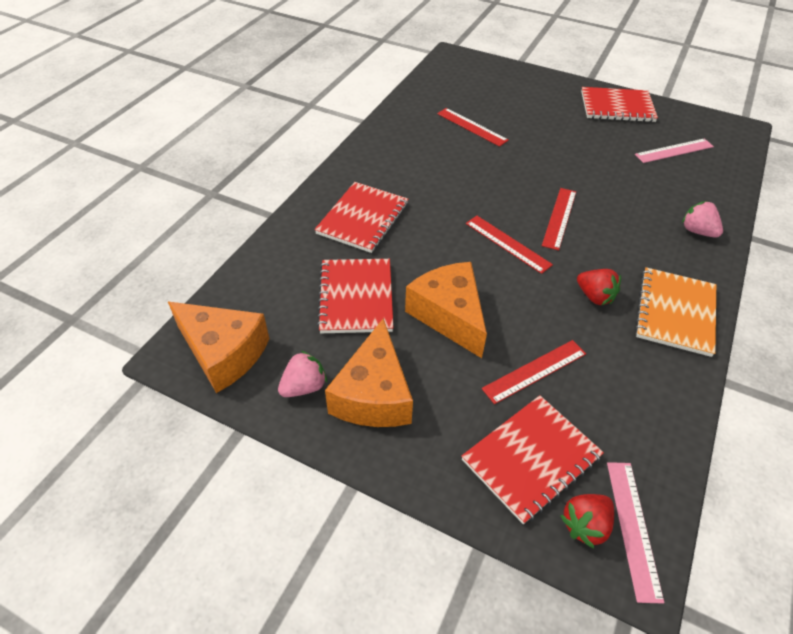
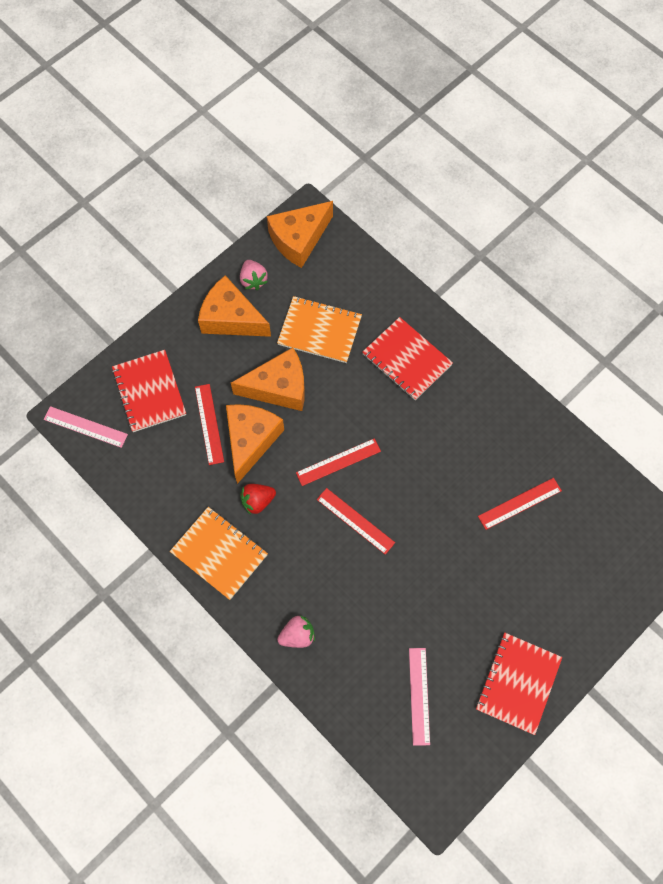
camera: 110 degrees right, 20 degrees up
red notebook [317,259,394,333] -> orange notebook [277,296,362,363]
red strawberry [560,494,614,548] -> none
none -> orange cheese [226,404,284,484]

